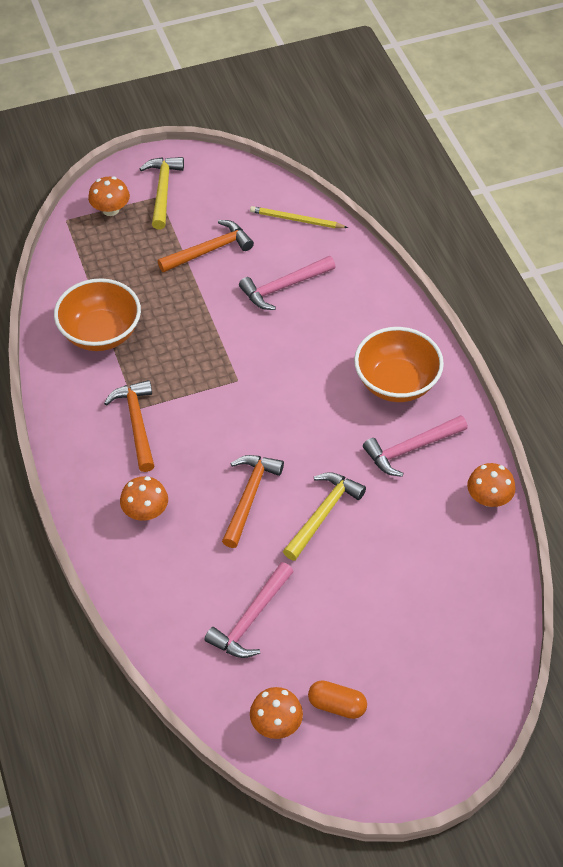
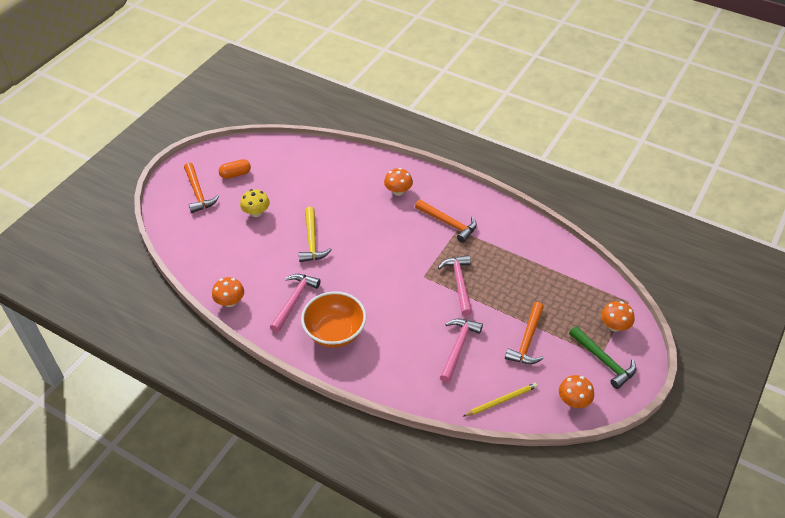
camera: 140 degrees right, 5 degrees down
orange bowl [54,278,141,351] -> none
yellow hammer [140,157,184,229] -> green hammer [569,326,636,389]
pink hammer [204,562,294,658] -> pink hammer moved to [438,255,472,316]
orange hammer [222,455,284,548] -> orange hammer moved to [184,163,219,213]
orange mushroom [250,687,303,739] -> orange mushroom moved to [559,375,594,408]
none -> yellow mushroom [240,189,270,217]

